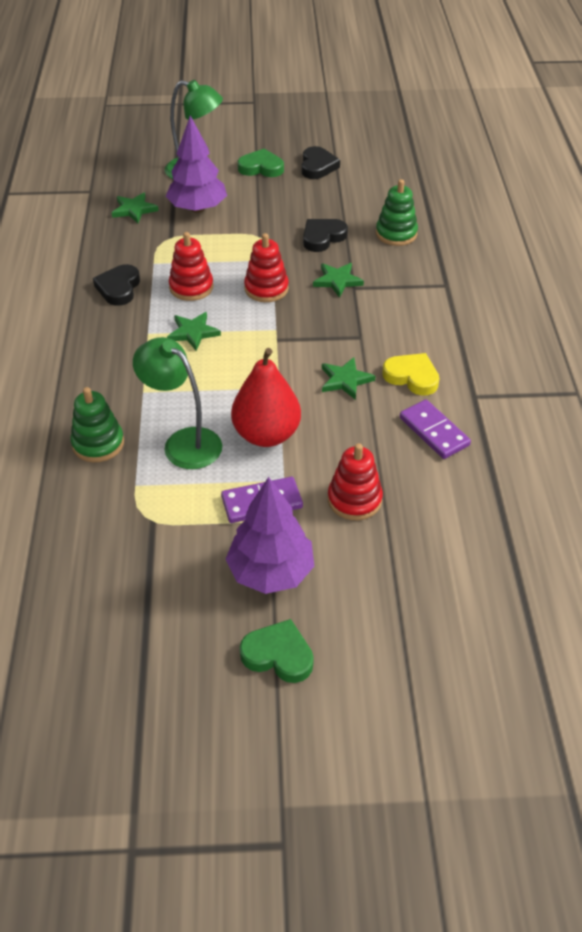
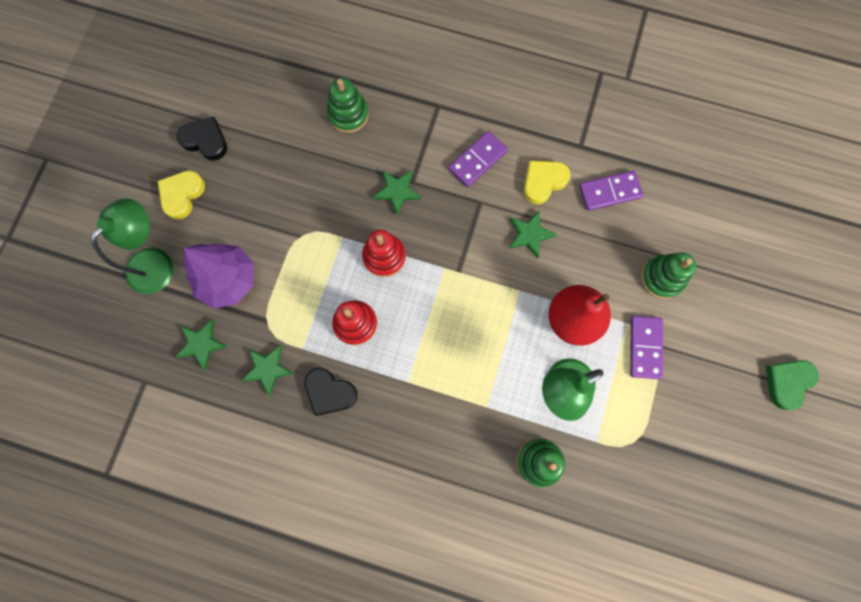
camera: 70 degrees left, 30 degrees up
green star [167,312,221,351] -> green star moved to [241,345,294,396]
purple tree [225,477,314,594] -> none
green heart [238,149,284,177] -> yellow heart [158,171,205,220]
black heart [303,219,348,252] -> none
red stacking toy [328,443,383,520] -> green stacking toy [641,253,696,299]
none -> purple domino [448,131,508,187]

